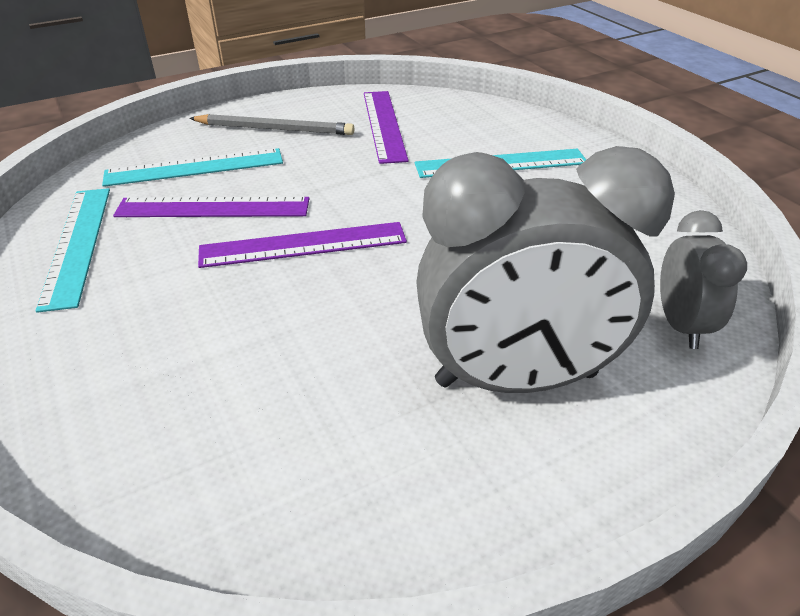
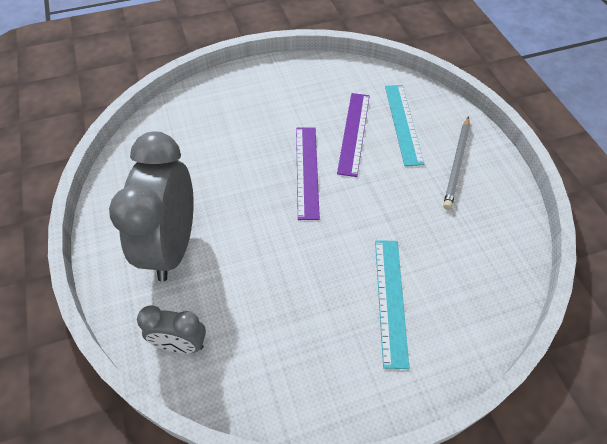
camera: 100 degrees right, 15 degrees up
turquoise ruler [36,188,110,313] -> none
purple ruler [364,91,409,164] -> none

